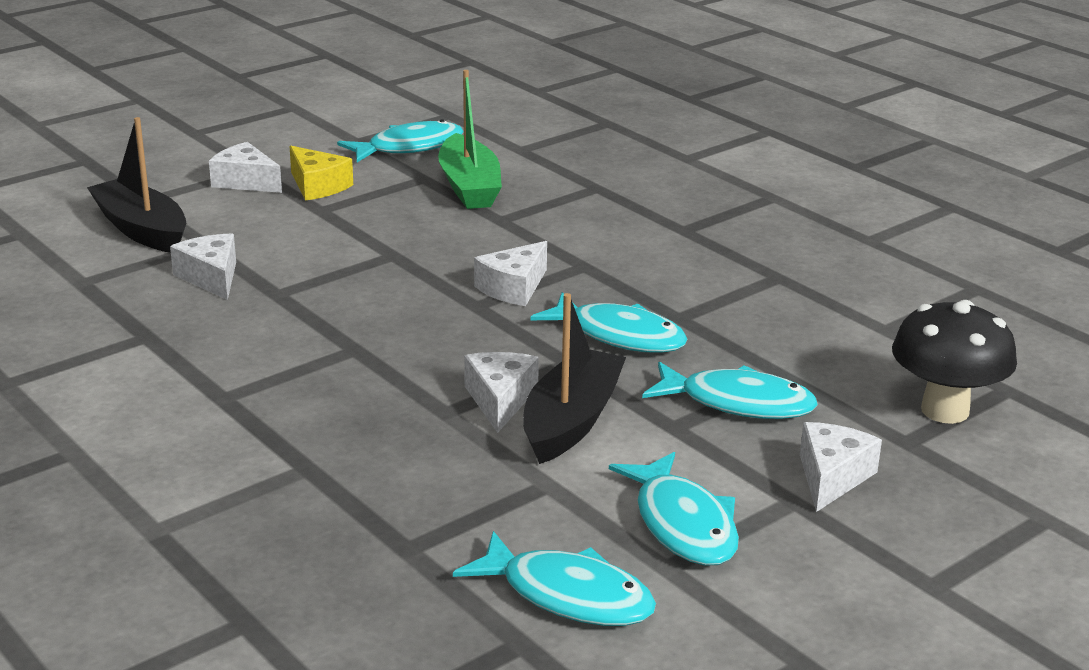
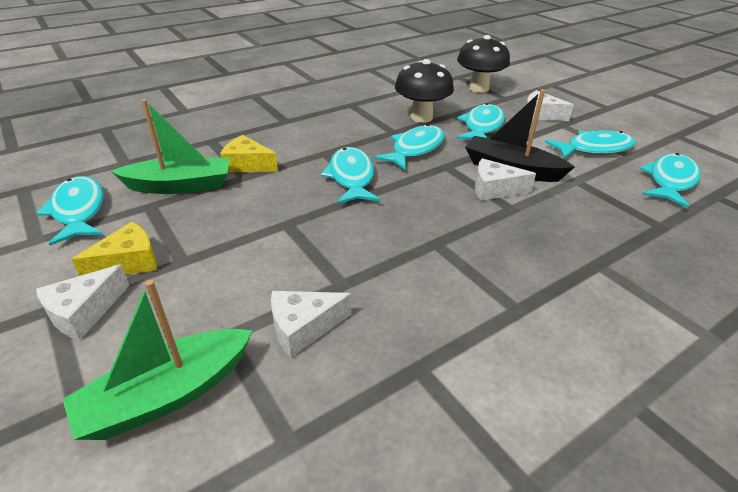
camera: 85 degrees left, 10 degrees up
black boat [87,117,186,253] -> green boat [62,280,253,440]
white cheese [474,241,547,306] -> turquoise fish [320,147,380,204]
none -> yellow cheese [220,135,278,172]
none -> black mushroom [395,59,454,123]

